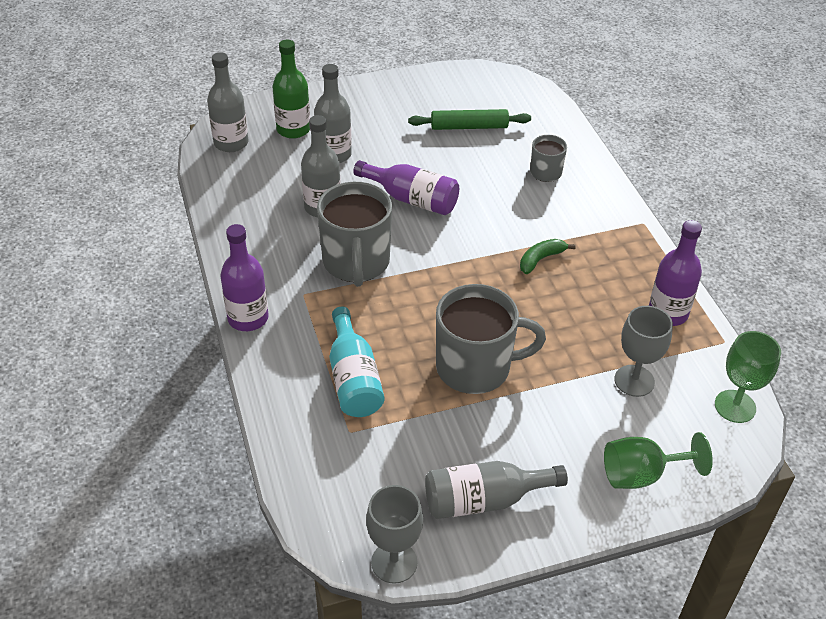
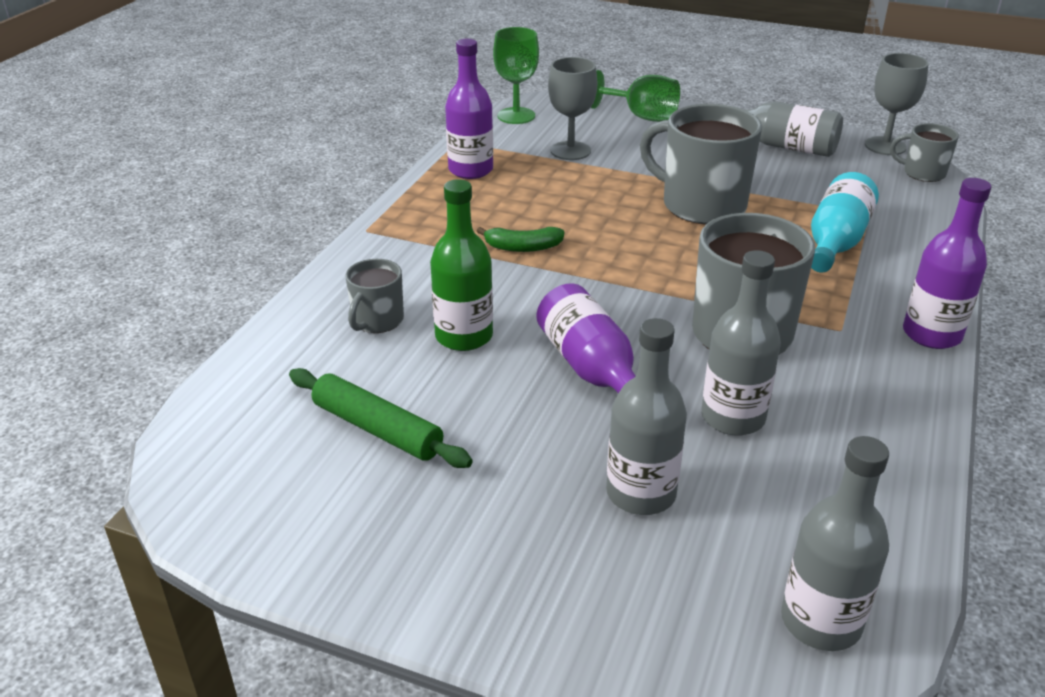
camera: 140 degrees left, 10 degrees down
green bottle [272,40,310,139] -> green bottle moved to [430,179,493,351]
none -> grey mug [890,123,959,182]

